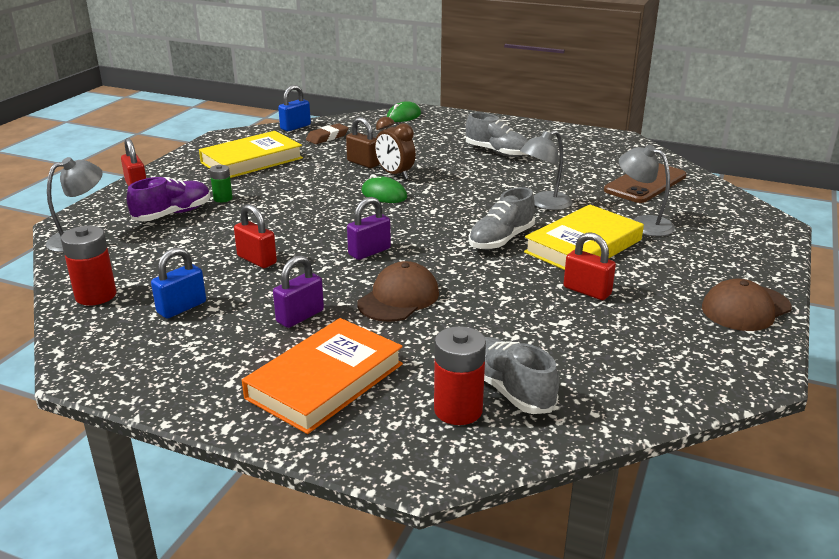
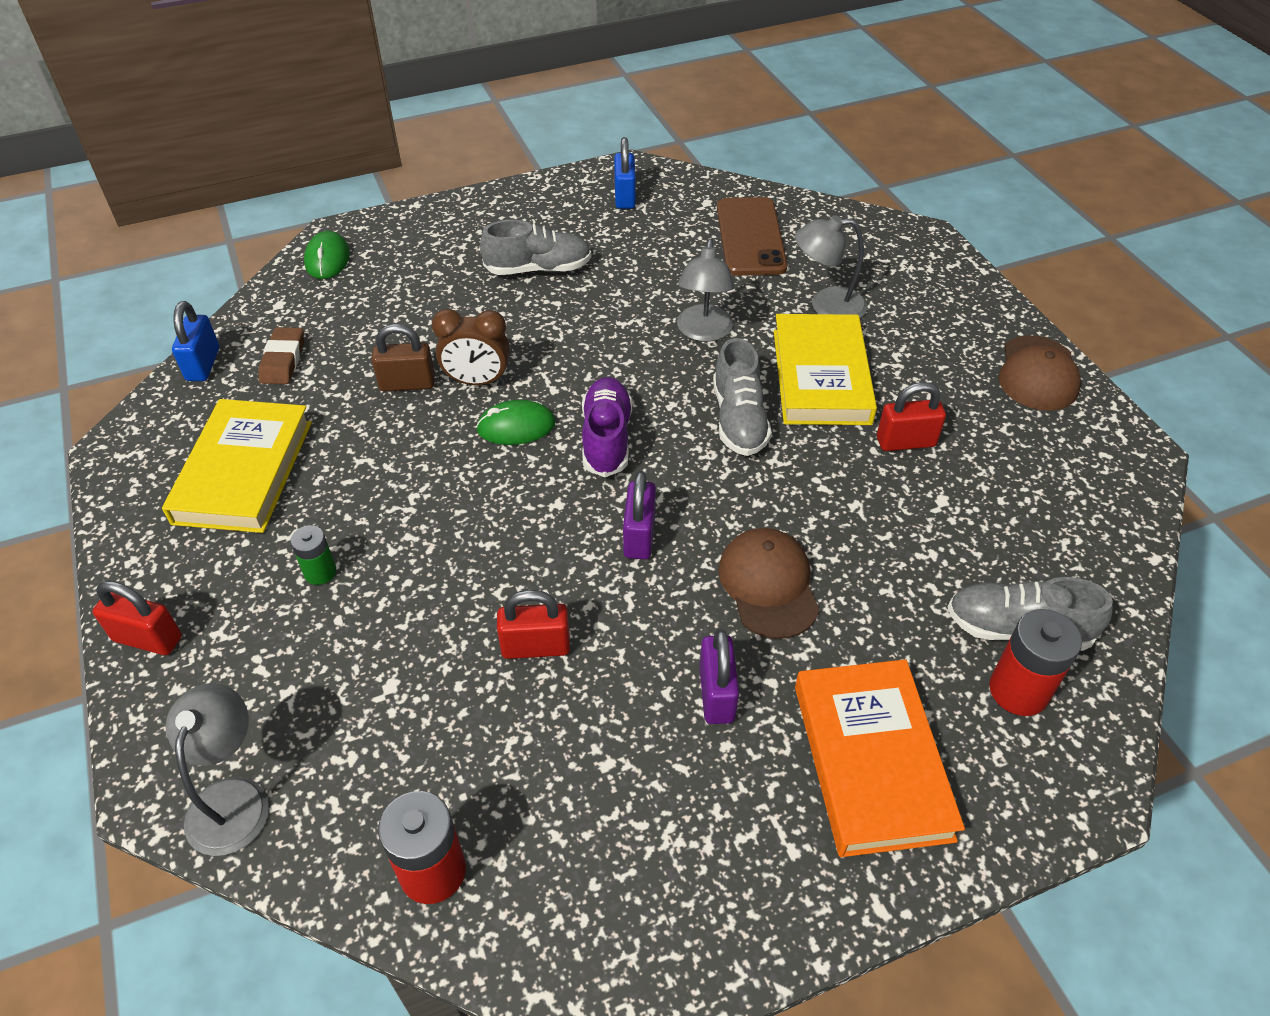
camera: 45 degrees left, 20 degrees up
purple shoe [127,177,210,221] -> purple shoe moved to [582,377,632,477]
blue padlock [151,247,206,319] -> blue padlock moved to [614,137,636,209]

